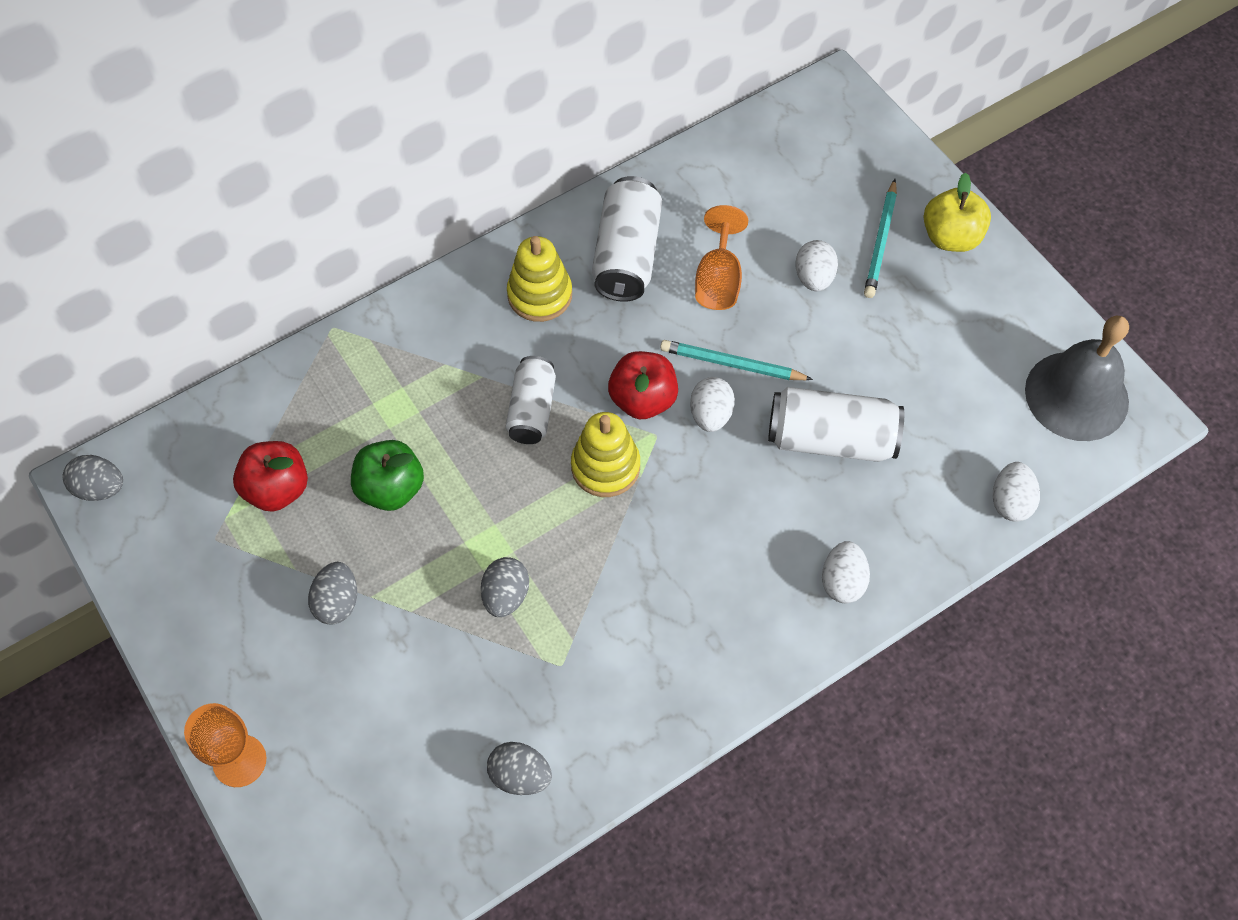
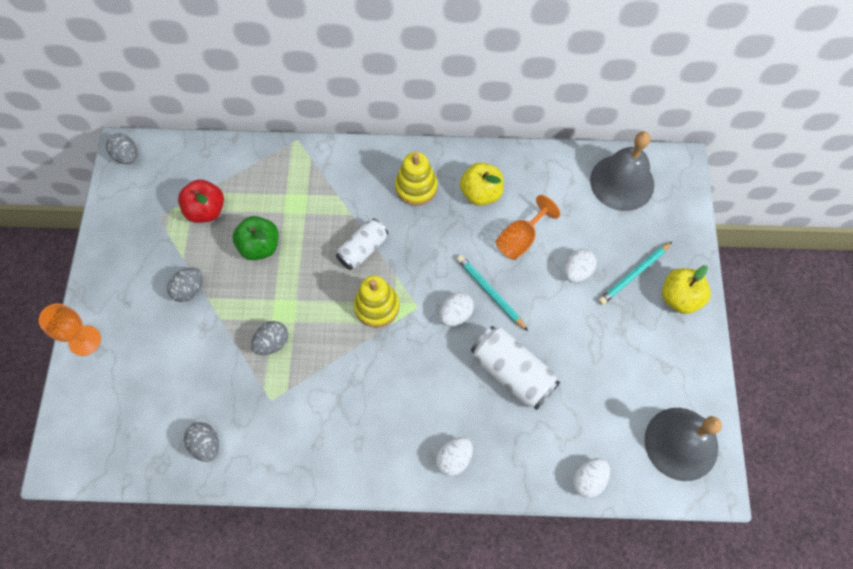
camera: 35 degrees right, 5 degrees up
white can [592,176,662,302] -> yellow apple [460,162,504,206]
red apple [608,351,678,419] -> none
none -> grey bell [590,131,654,211]

